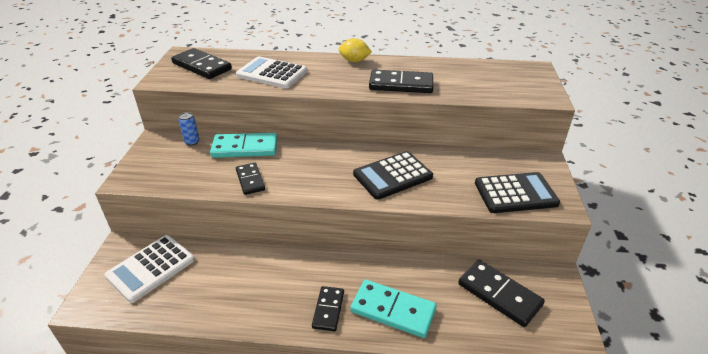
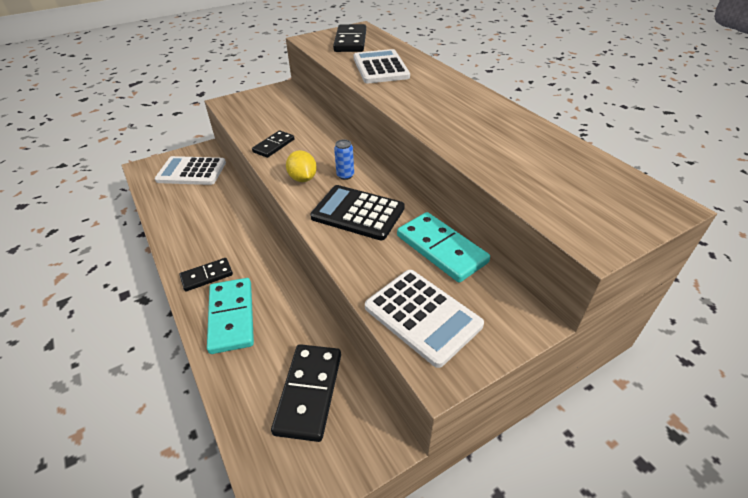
camera: 55 degrees right, 5 degrees up
blue can [178,112,199,146] -> blue can moved to [334,139,354,180]
turquoise domino [210,132,278,158] -> turquoise domino moved to [397,212,490,283]
yellow lemon [339,38,372,62] -> yellow lemon moved to [286,150,317,182]
black domino [369,70,433,93] -> none
black calculator [475,172,560,213] -> white calculator [365,270,484,368]

